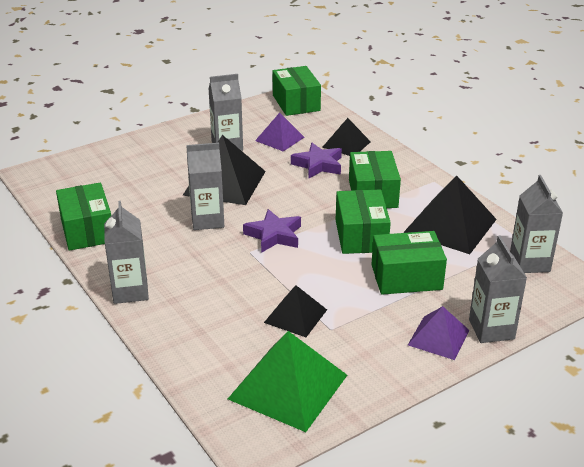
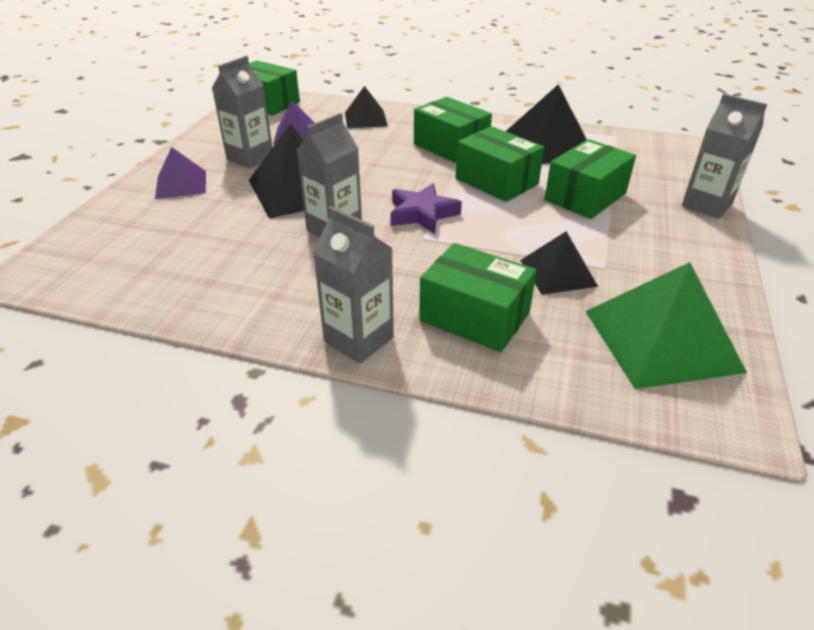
camera: 40 degrees left, 5 degrees up
green box [56,183,111,251] -> green box moved to [419,243,537,352]
purple star [291,143,342,178] -> none
purple pyramid [408,306,470,360] -> purple pyramid moved to [155,147,206,199]
grey carton [510,175,563,273] -> none

